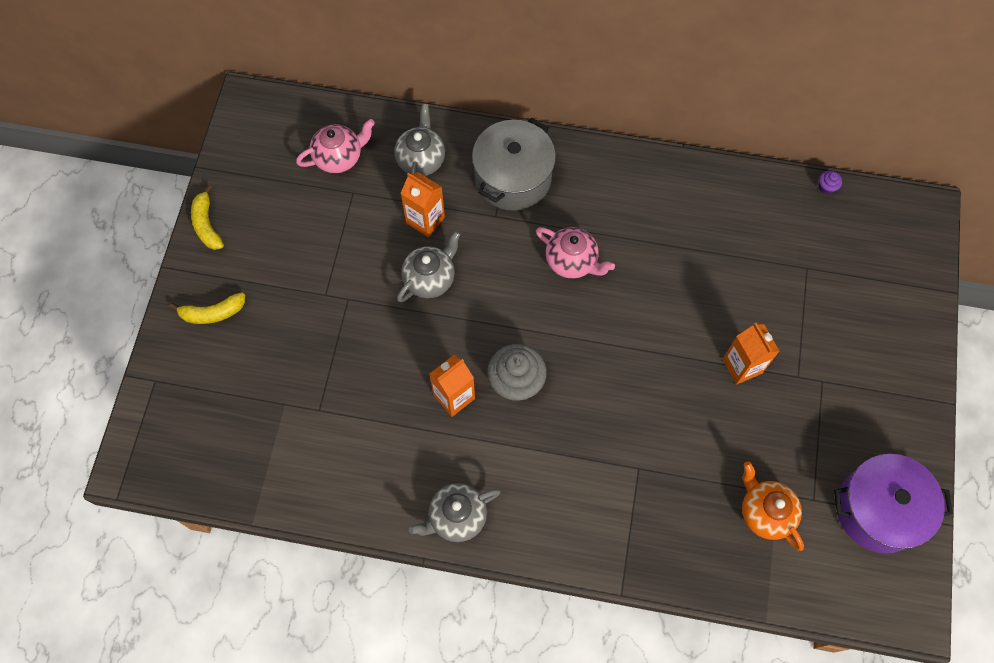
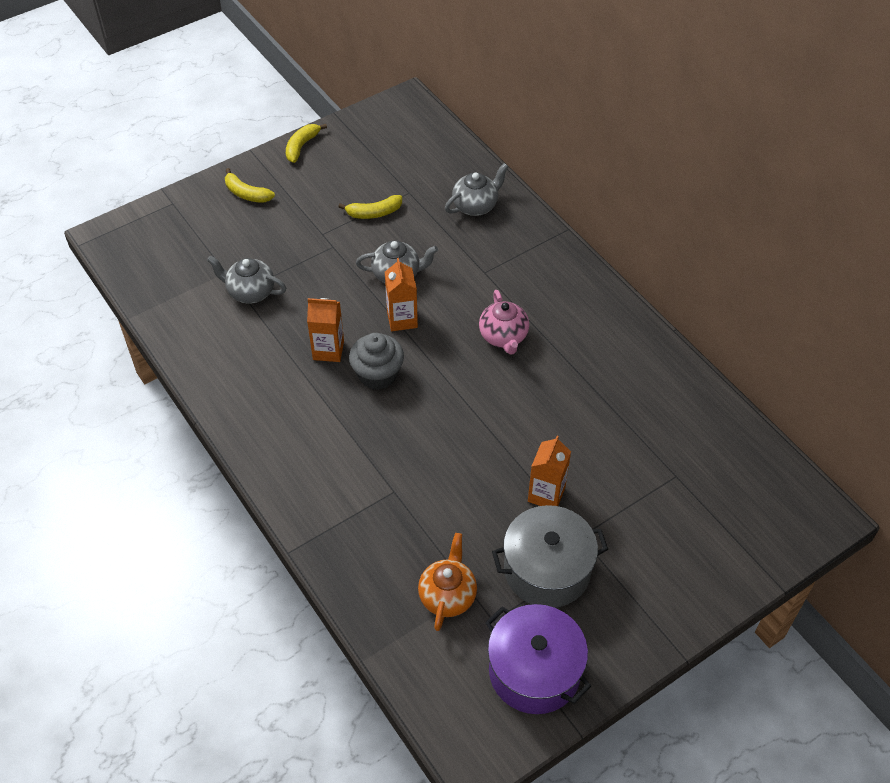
camera: 45 degrees right, 15 degrees down
pink teapot [296,119,375,173] -> none
orange carton [400,172,445,237] -> orange carton moved to [385,258,418,331]
grey teapot [409,483,501,542] -> grey teapot moved to [207,256,286,303]
grey pot [472,118,556,211] -> grey pot moved to [492,505,608,608]
purple cupcake [819,170,842,194] -> none
none -> yellow banana [338,195,402,219]

